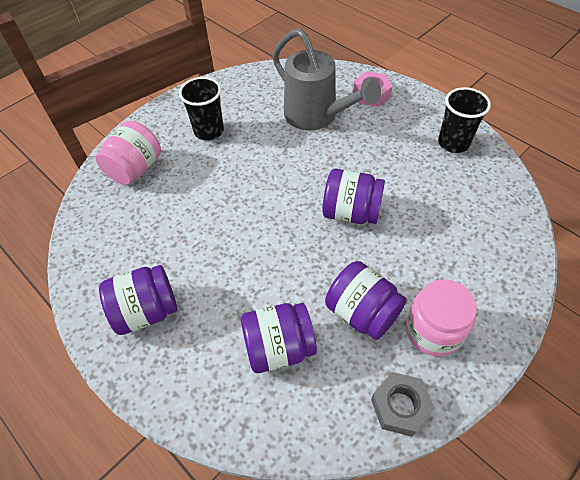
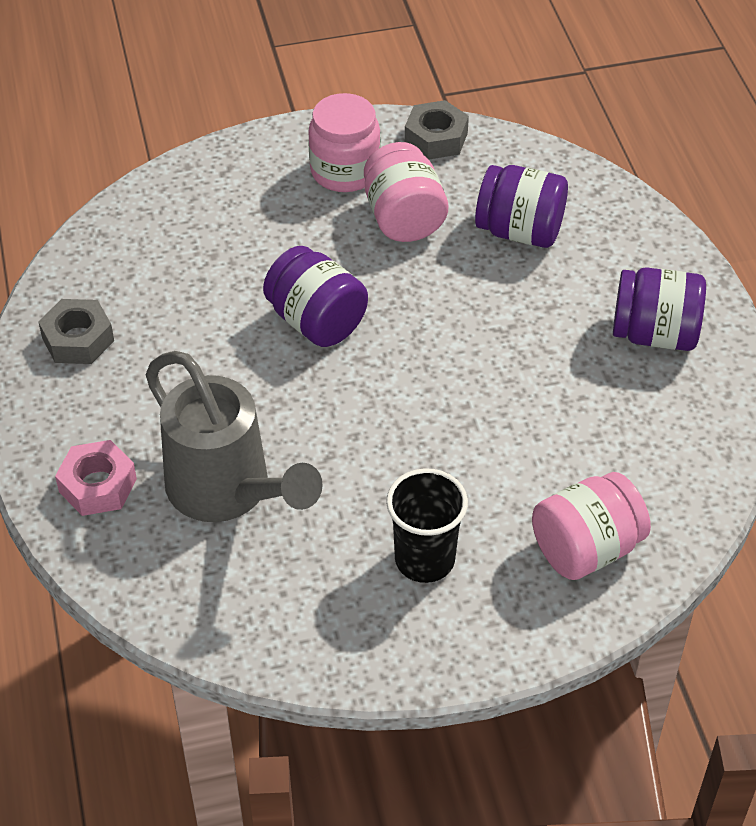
camera: 150 degrees left, 5 degrees down
grey watering can [272,28,381,130] -> grey watering can turned 150 degrees clockwise [146,351,323,522]
purple jar [325,261,407,340] -> pink jar [364,142,448,242]
black cup [438,87,491,153] -> grey nut [38,299,114,364]

